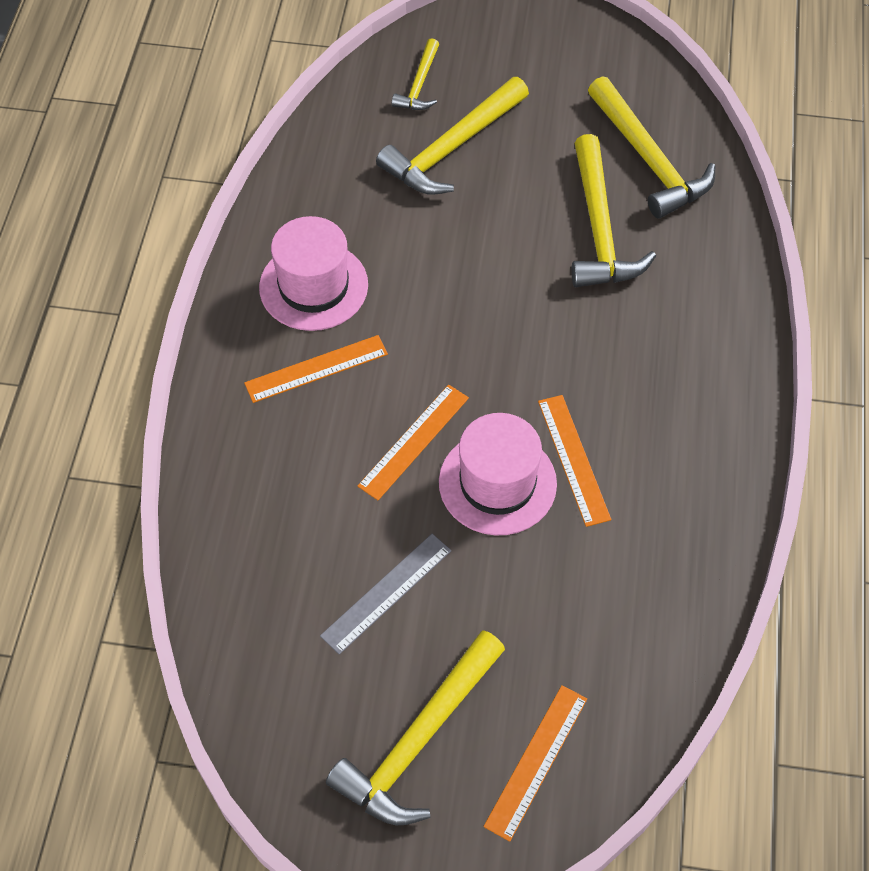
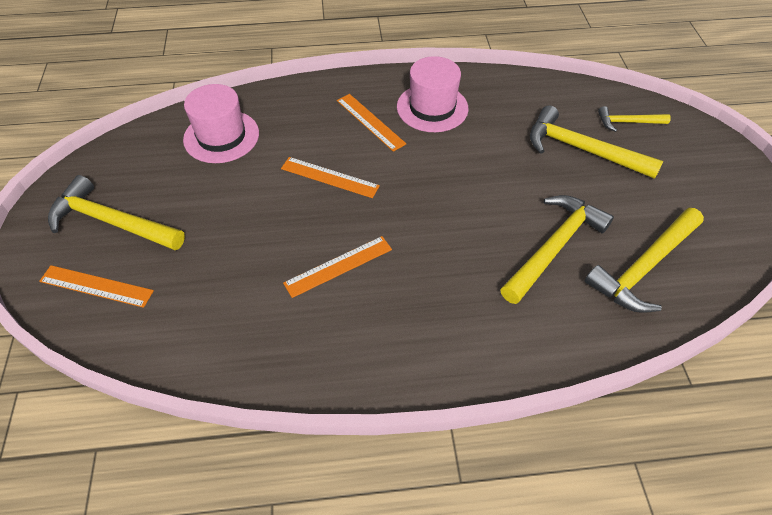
camera: 75 degrees right, 5 degrees down
grey ruler [320,534,451,655] -> none
pink hat [439,413,557,536] -> pink hat moved to [183,84,259,163]
yellow hammer [572,134,656,287] -> yellow hammer turned 150 degrees clockwise [500,195,614,304]

